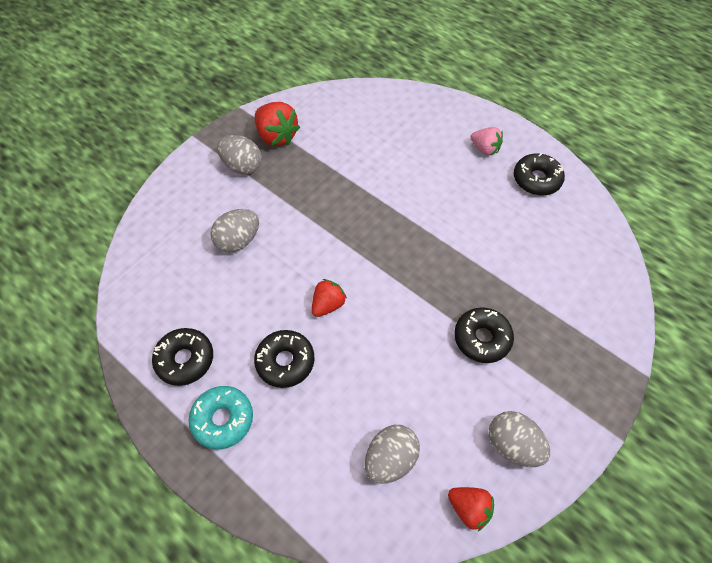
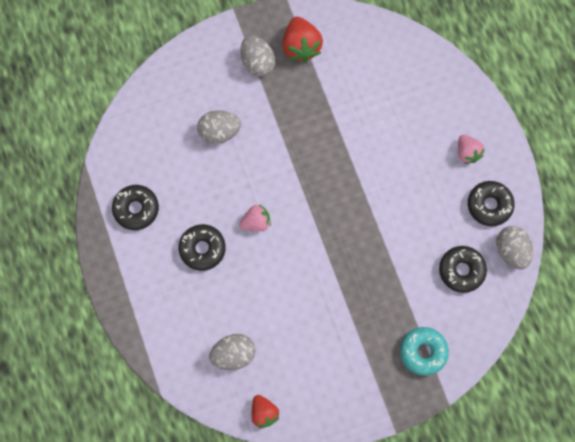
camera: 30 degrees right, 15 degrees up
turquoise donut [189,386,253,450] -> turquoise donut moved to [400,327,449,376]
red strawberry [312,279,347,317] -> pink strawberry [239,205,271,231]
black donut [454,307,514,363] -> black donut moved to [439,246,487,293]
grey egg [489,411,550,467] -> grey egg moved to [496,226,533,270]

